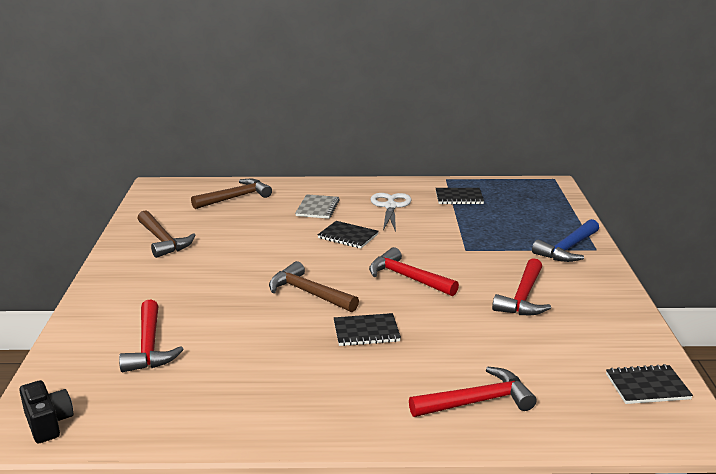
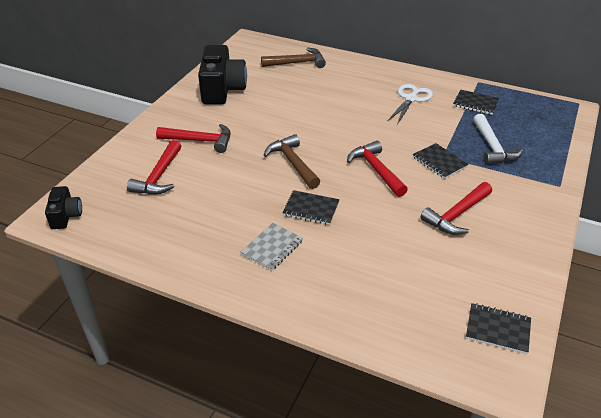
camera: 25 degrees right, 15 degrees up
brown hammer [137,210,196,258] -> black camera [198,45,247,105]
grey notebook [295,194,340,219] -> grey notebook moved to [241,223,303,271]
black notebook [318,221,379,249] -> black notebook moved to [413,143,468,179]
red hammer [409,366,537,417] -> red hammer moved to [156,124,231,153]
blue hammer [532,219,599,262] -> none
none -> white hammer [473,114,523,165]

